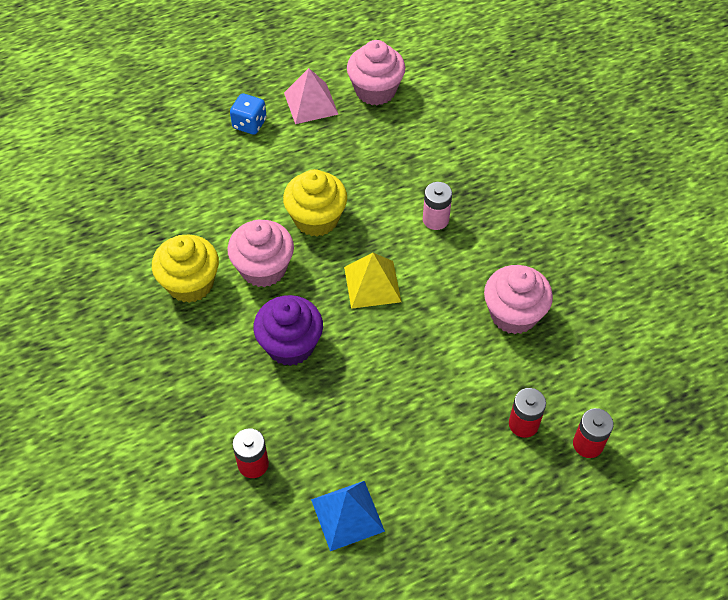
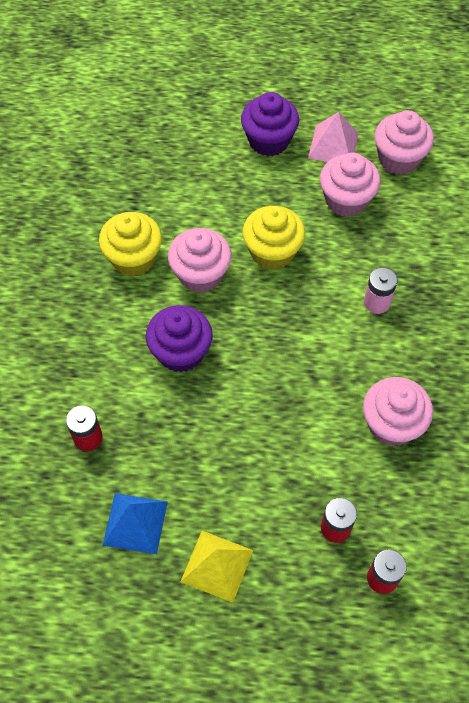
camera: 30 degrees right, 5 degrees up
blue dice [230,93,266,135] -> purple cupcake [241,92,299,156]
yellow pyramid [344,253,401,309] -> yellow pyramid moved to [181,531,253,603]
none -> pink cupcake [320,153,381,217]

